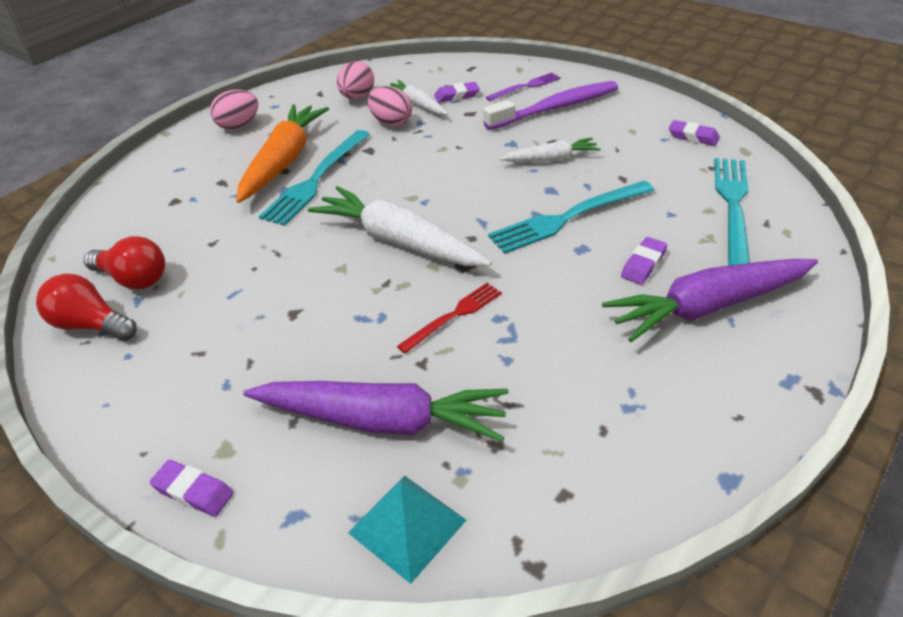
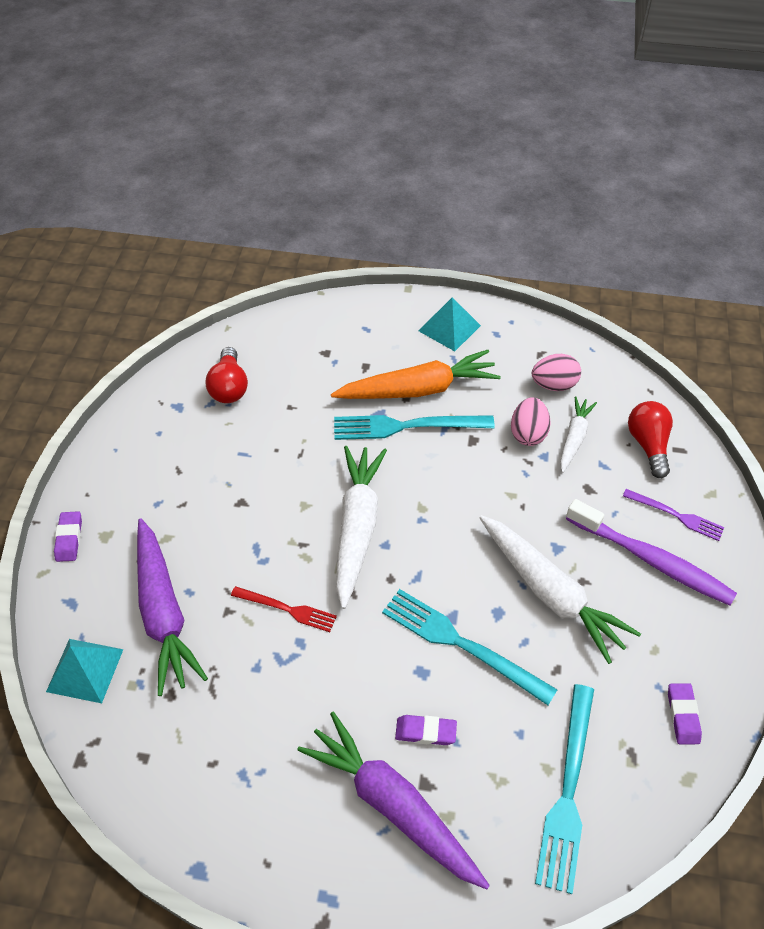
camera: 60 degrees right, 10 degrees up
red light bulb [36,273,137,341] -> red light bulb moved to [628,401,673,478]
pink egg [210,90,258,130] -> turquoise pyramid [419,297,481,351]
purple eraser [434,82,480,103] -> none
white carrot [500,138,601,162] -> white carrot [479,515,641,664], size x1.79
turquoise fork [714,158,750,266] -> turquoise fork turned 120 degrees clockwise [535,684,594,894]

